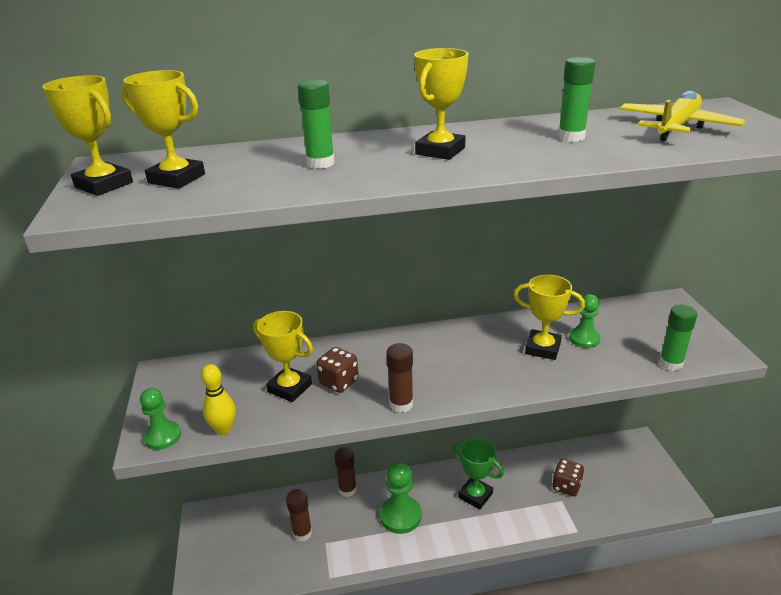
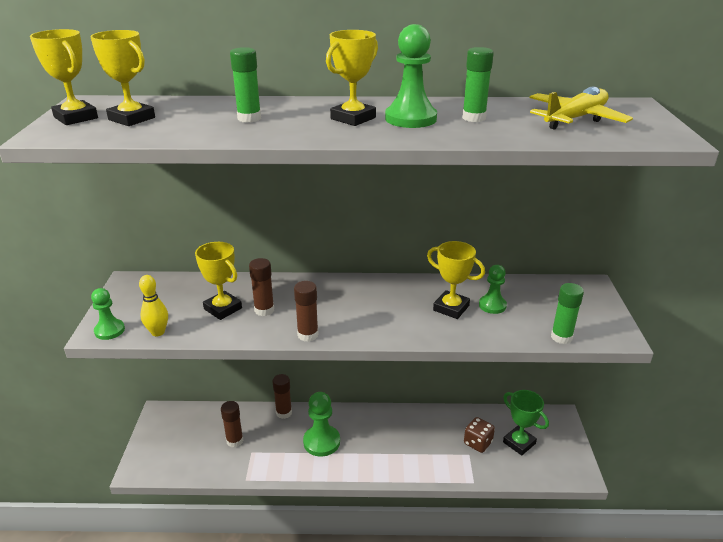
camera: 10 degrees right, 0 degrees up
brown dice [316,347,359,393] -> brown glue stick [249,258,274,316]
green trophy [452,438,504,510] -> green trophy moved to [503,390,549,456]
none -> green pawn [385,24,437,128]

